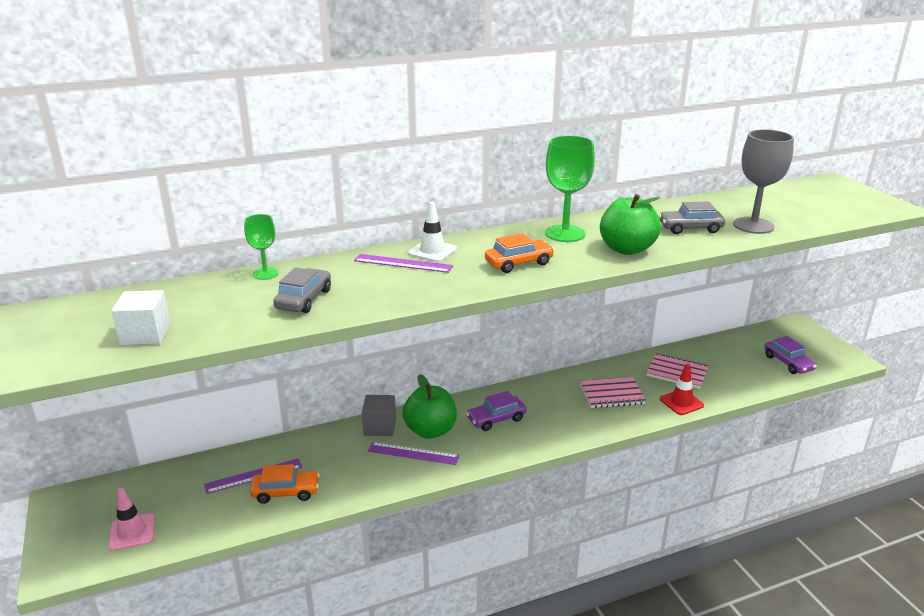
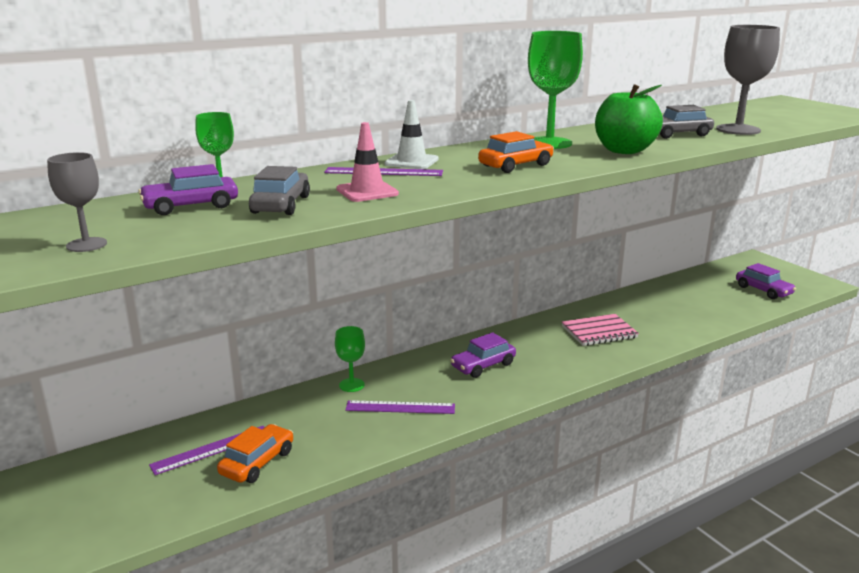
camera: 10 degrees left, 5 degrees down
pink traffic cone [109,488,155,551] -> pink traffic cone moved to [336,122,399,202]
white cube [111,290,170,345] -> grey goblet [47,152,107,252]
orange car [250,464,320,504] -> orange car turned 45 degrees counterclockwise [217,424,293,483]
grey cube [362,395,396,436] -> green goblet [335,326,365,392]
green apple [402,374,457,439] -> none
pink notebook [646,353,708,389] -> none
red traffic cone [660,364,704,415] -> none
none -> purple car [138,164,238,215]

